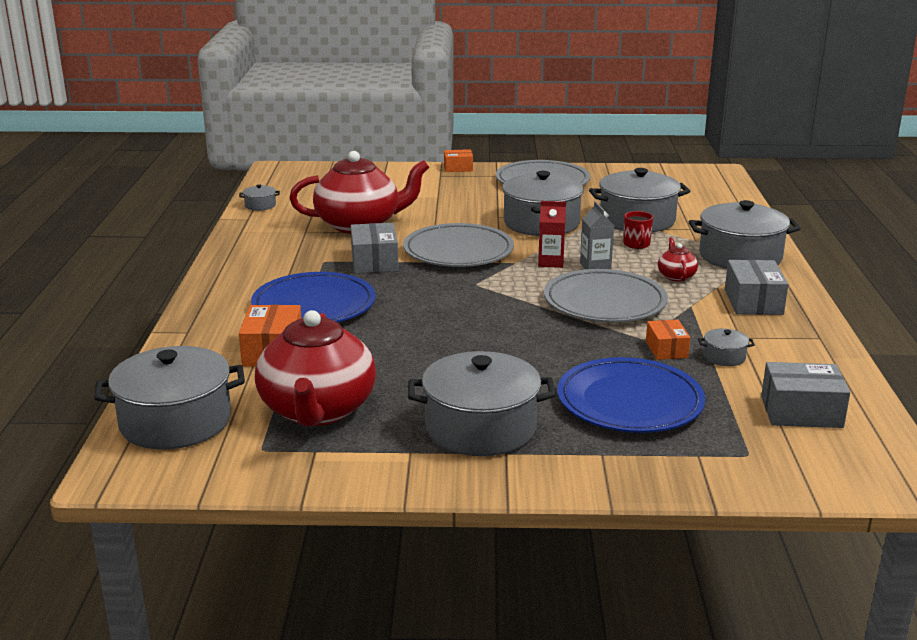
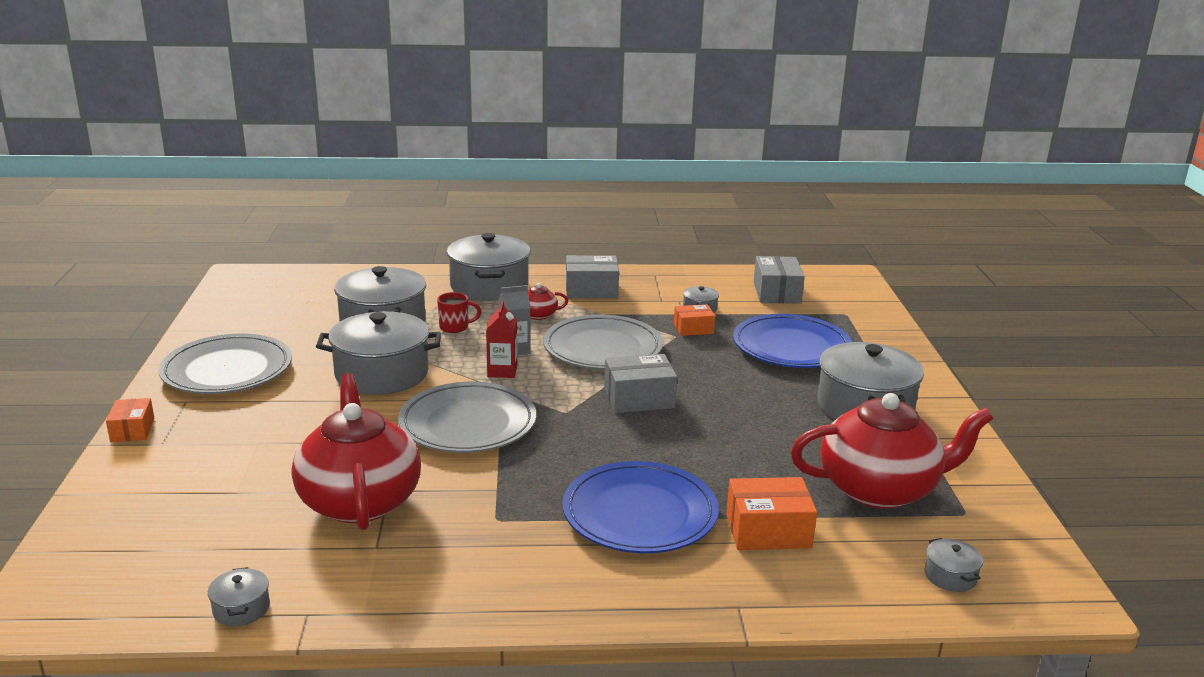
camera: 95 degrees left, 0 degrees up
grey pot [94,346,245,450] -> grey pot [924,538,983,592], size x0.42
grey box [351,223,399,274] -> grey box moved to [604,354,677,413]

